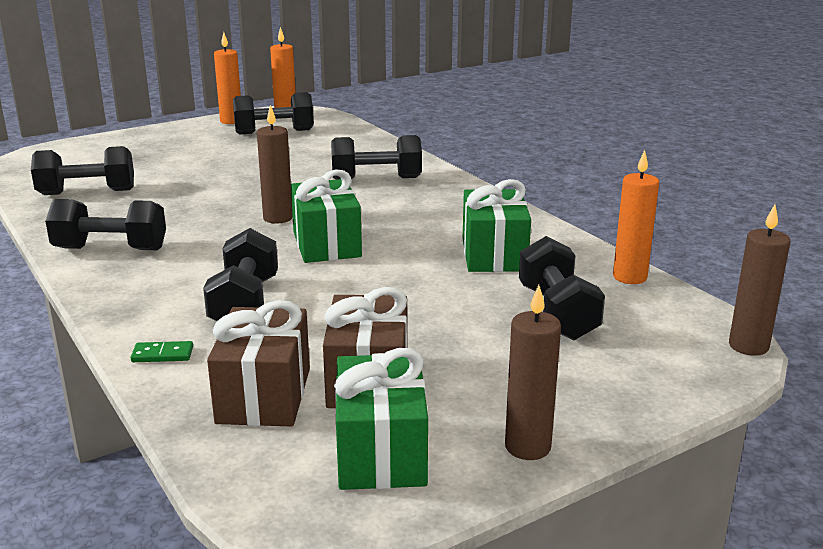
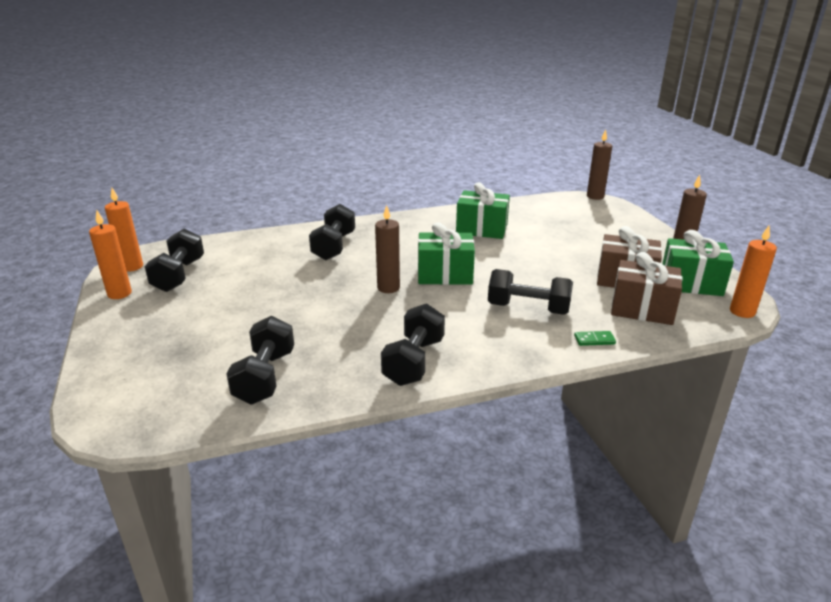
camera: 75 degrees left, 5 degrees up
green domino [131,341,193,362] -> green domino turned 75 degrees clockwise [574,331,616,346]
black dumbbell [519,236,605,340] -> none
orange candle [613,150,659,284] -> orange candle moved to [730,226,777,318]

